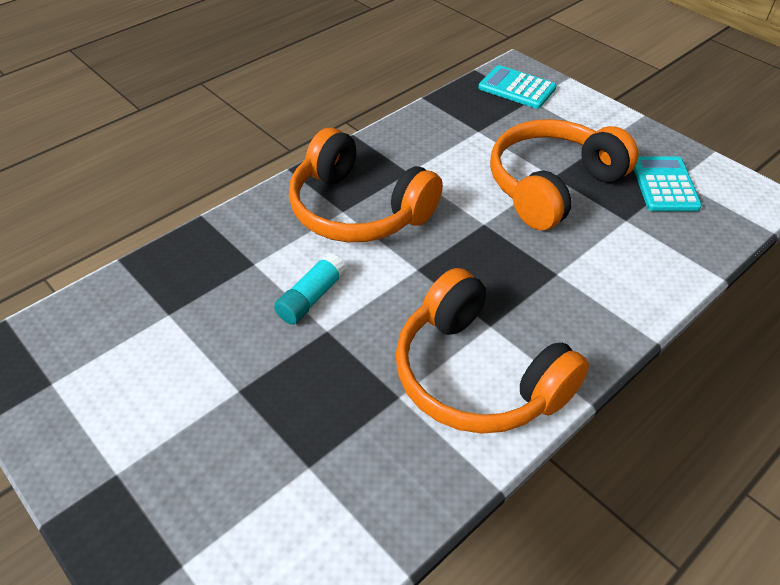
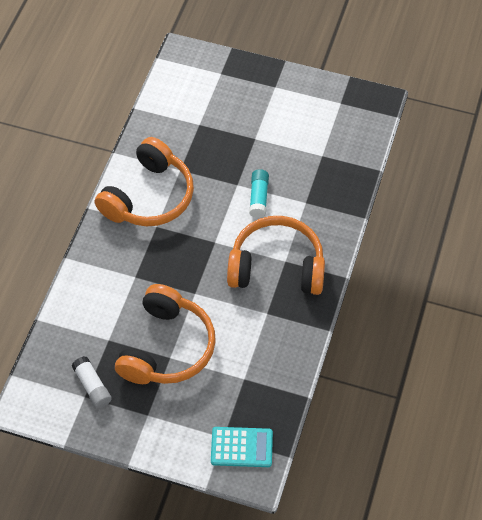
camera: 150 degrees right, 10 degrees up
orange headphones [396,268,589,434] -> orange headphones turned 105 degrees clockwise [95,137,194,226]
turquoise calculator [634,156,702,211] -> white glue stick [72,356,112,408]

